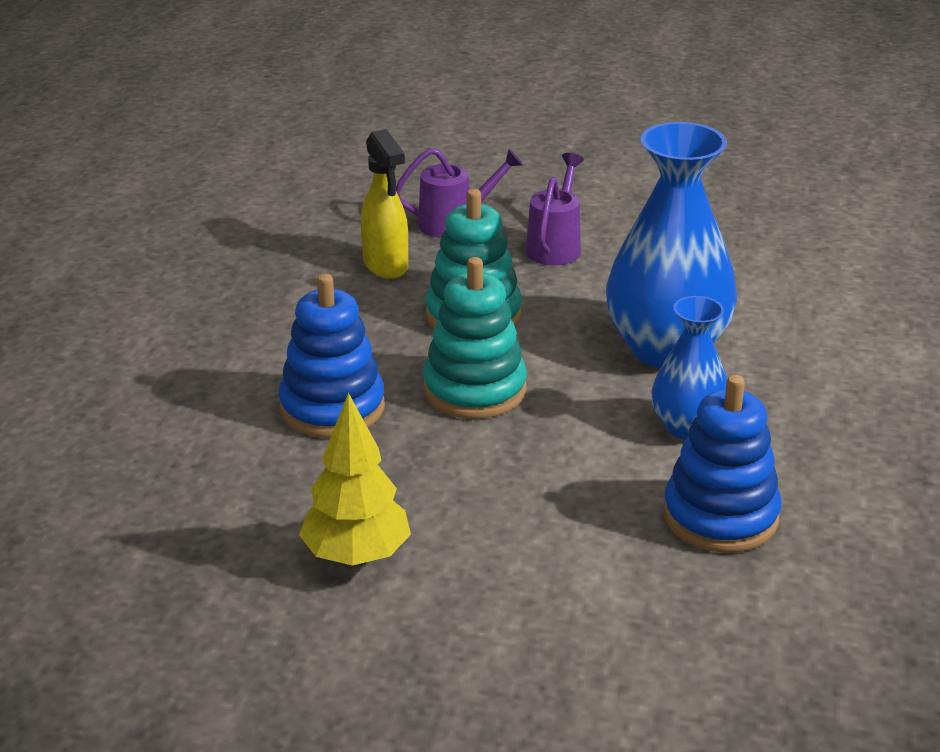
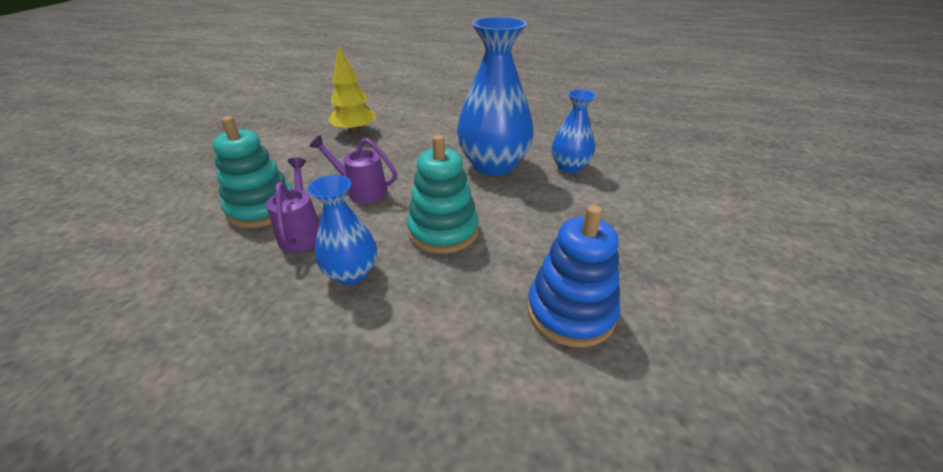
camera: 85 degrees left, 5 degrees up
yellow tree [299,393,411,566] -> yellow tree moved to [328,44,376,135]
yellow spray bottle [361,129,408,279] -> blue vase [308,175,377,285]
turquoise stacking toy [423,257,527,419] -> turquoise stacking toy moved to [213,117,292,228]
blue stacking toy [663,375,781,553] -> none

